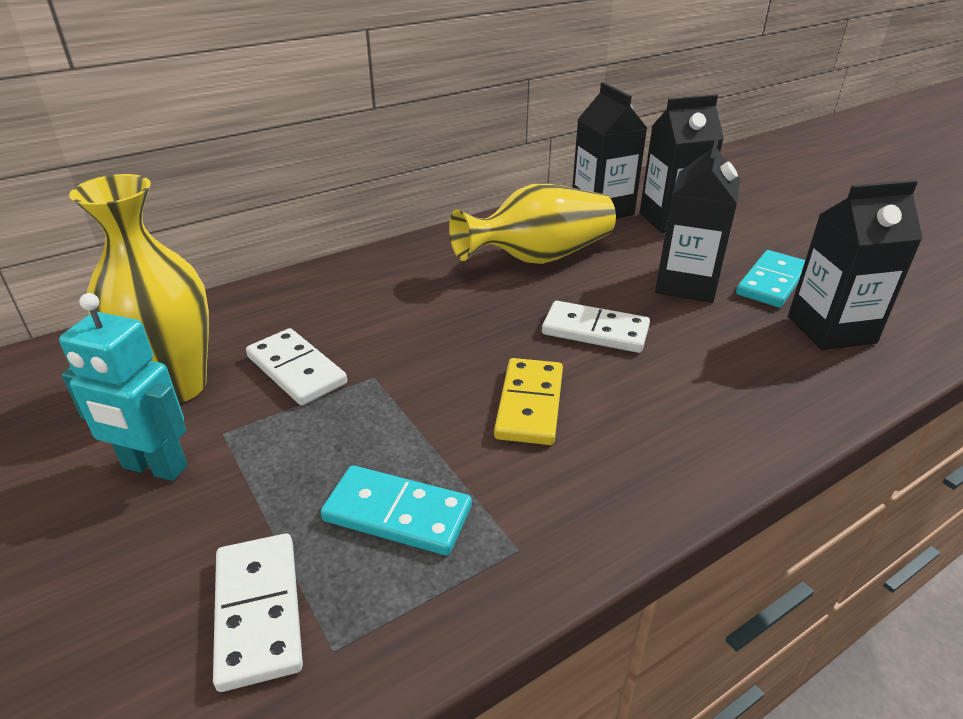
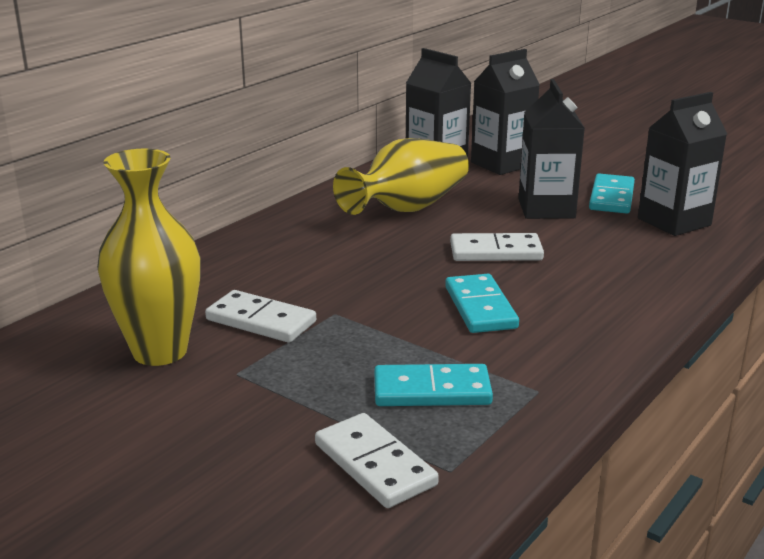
camera: 20 degrees left, 10 degrees down
turquoise robot [59,293,188,481] -> none
yellow domino [494,358,563,445] -> turquoise domino [445,274,519,333]

